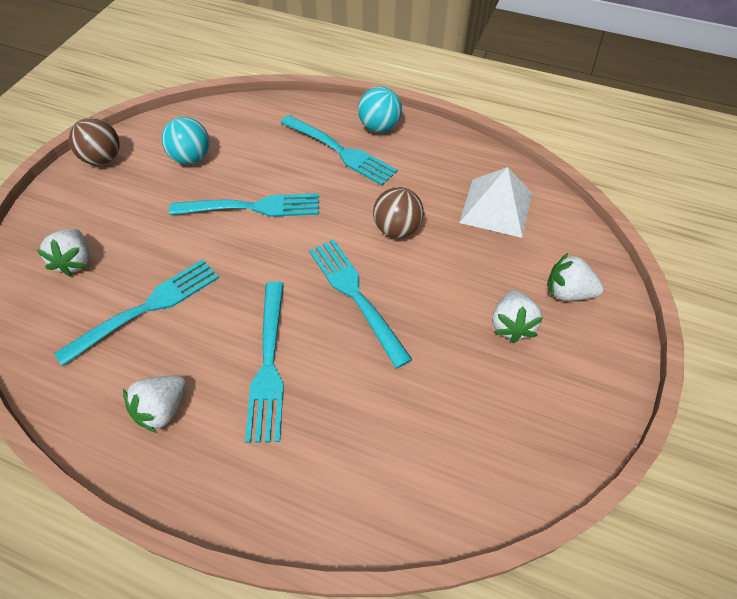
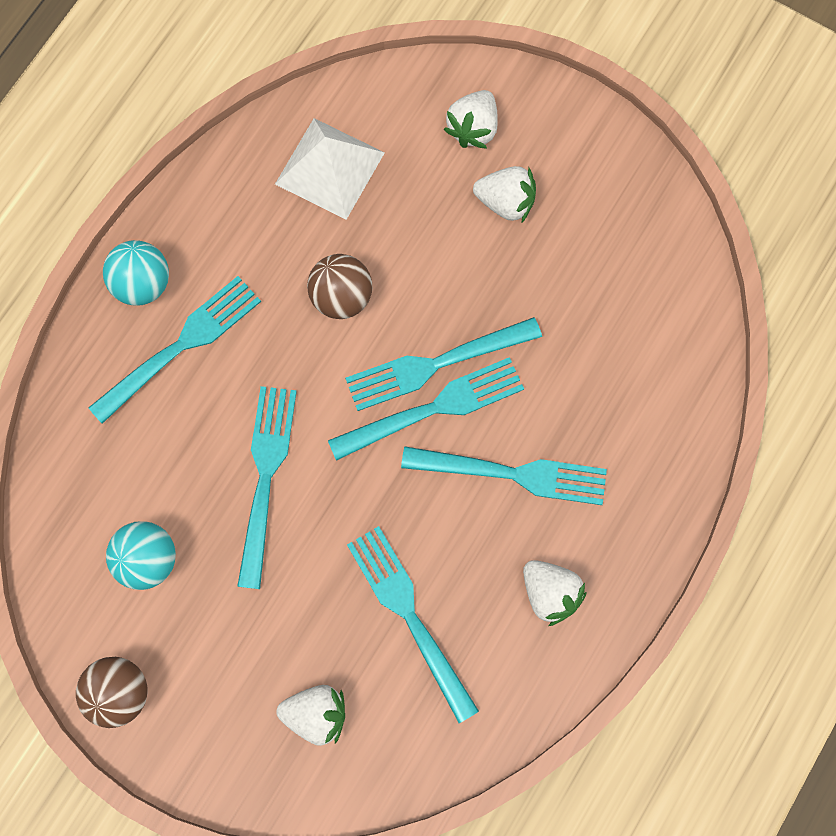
camera: 80 degrees left, 20 degrees up
none -> turquoise fork [328,357,524,461]

